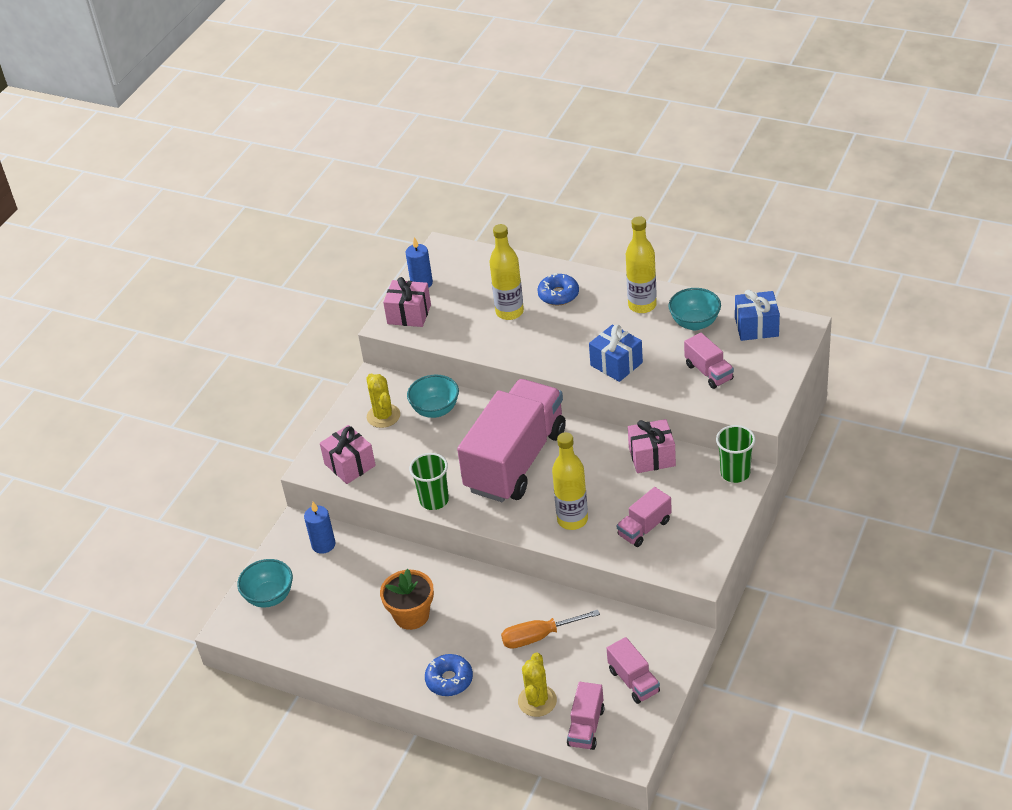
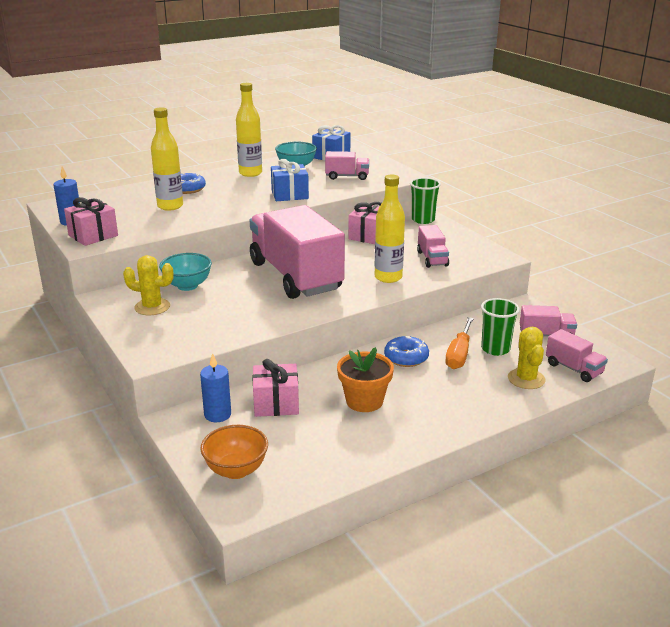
camera: 60 degrees left, 15 degrees down
turquoise bowl [237,559,293,608] -> orange bowl [200,425,268,479]
pink gift [320,425,376,484] -> pink gift moved to [252,359,299,417]
green cup [409,453,449,510] -> green cup moved to [481,298,520,356]
blue donut [425,654,473,696] -> blue donut moved to [384,336,429,367]
yellow cactus [518,652,557,717] -> yellow cactus turned 45 degrees clockwise [508,327,546,389]

